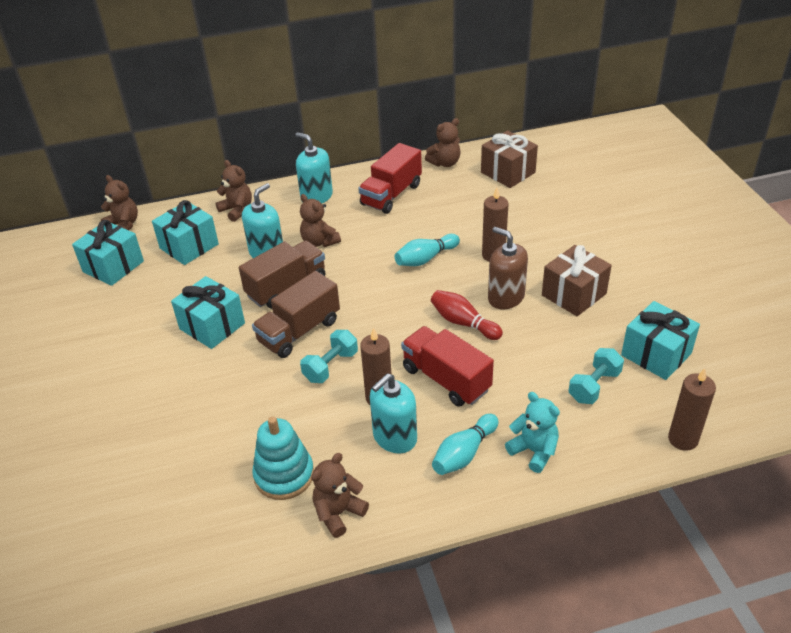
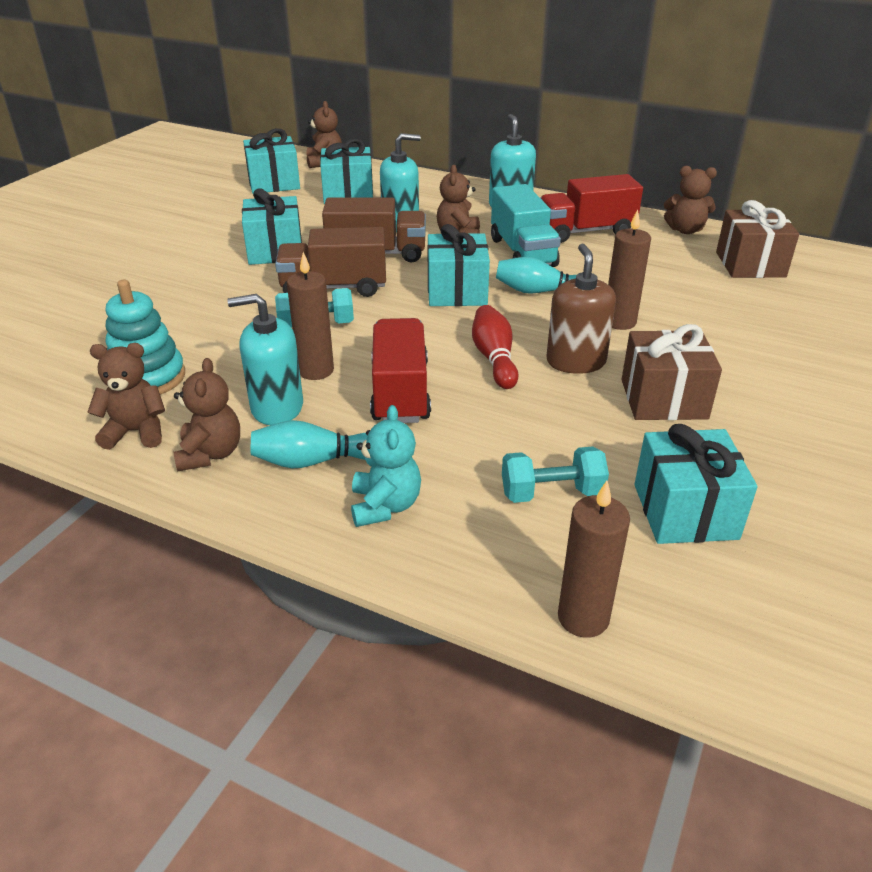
camera: 40 degrees right, 5 degrees down
brown teddy bear [216,160,252,222] -> brown teddy bear moved to [173,358,240,471]
none -> turquoise gift [428,224,490,306]
none -> turquoise truck [491,184,561,267]

